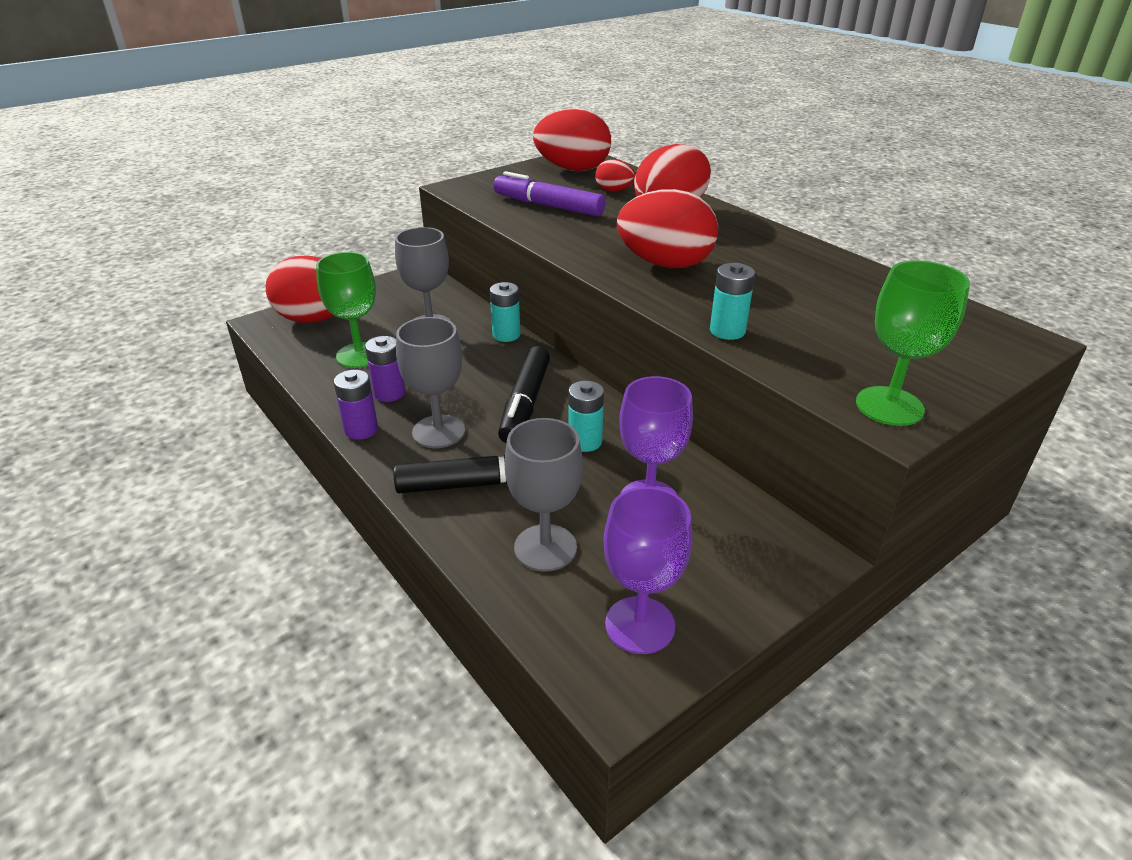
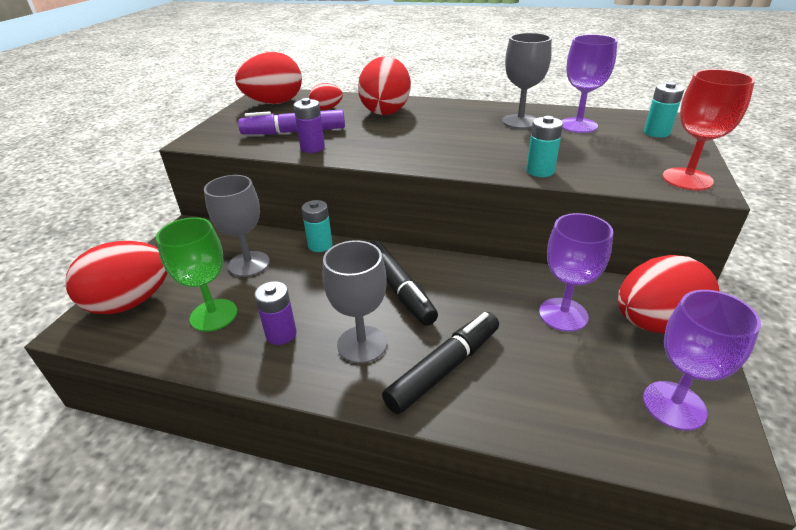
camera: 35 degrees left, 0 degrees up
purple battery [334,370,378,440] -> purple battery moved to [293,98,325,153]
grey goblet [504,418,583,572] -> grey goblet moved to [502,33,552,129]
turquoise battery [568,381,604,452] -> turquoise battery moved to [644,82,684,137]
red egg [617,189,718,268] -> red egg moved to [618,255,719,333]
green goblet [856,260,970,426] -> red goblet [662,69,755,190]
none -> purple goblet [561,35,617,133]

